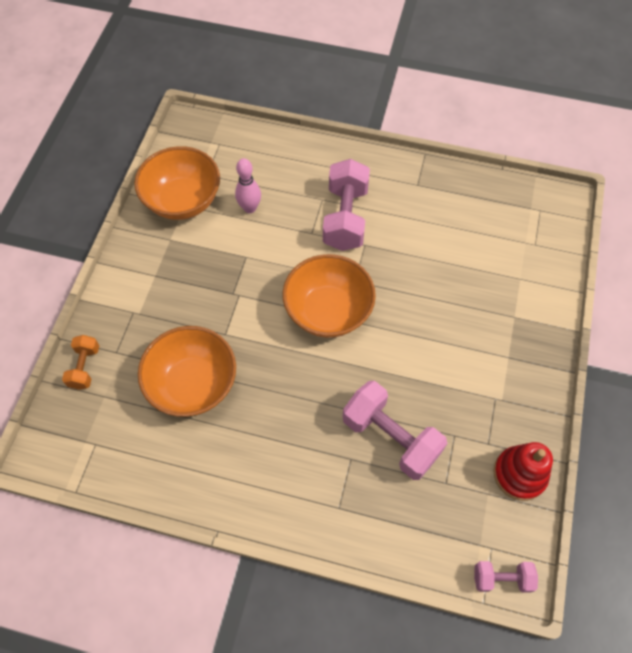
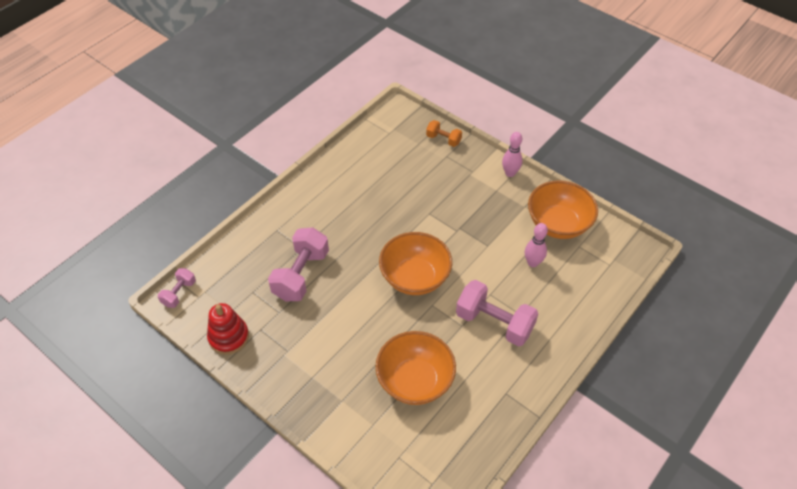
camera: 115 degrees right, 10 degrees down
orange bowl [138,326,236,417] -> orange bowl moved to [375,331,456,405]
pink dumbbell [342,381,447,480] -> pink dumbbell turned 45 degrees counterclockwise [268,227,329,301]
none -> pink bowling pin [502,132,522,177]

